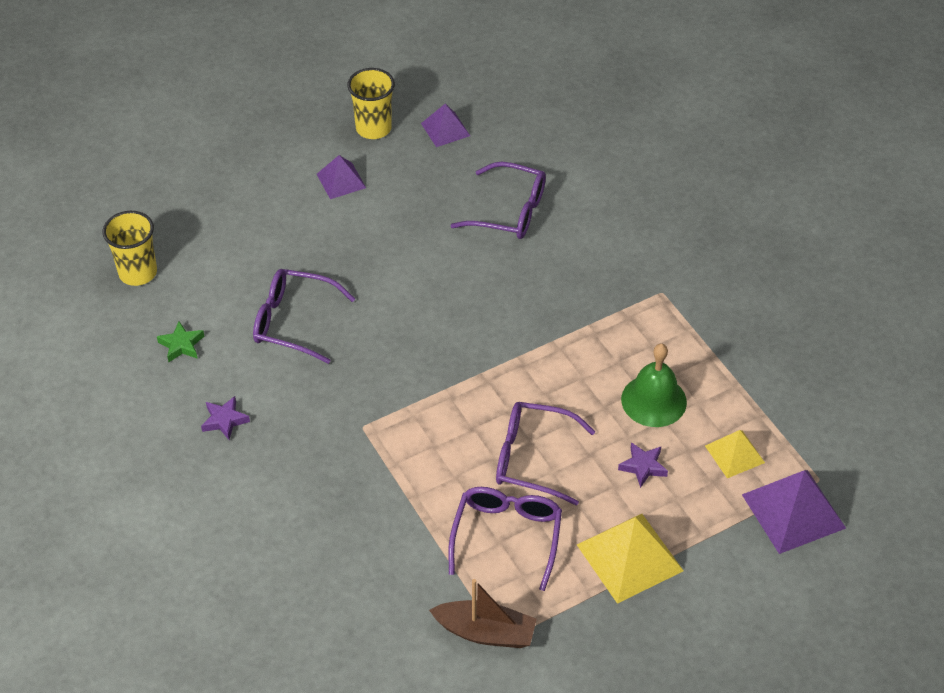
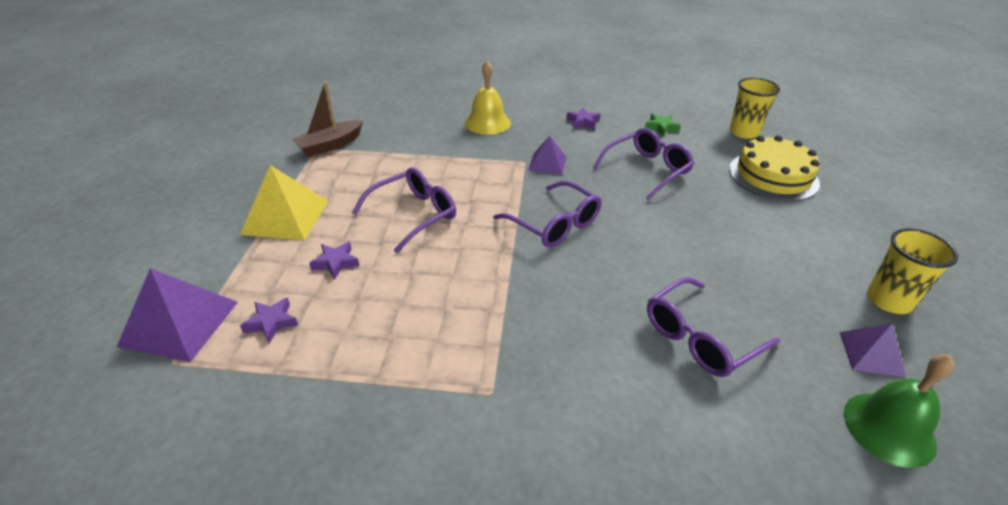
camera: 125 degrees right, 10 degrees down
purple pyramid [317,155,366,199] -> purple pyramid moved to [528,136,566,175]
purple glasses [448,487,562,591] -> purple glasses moved to [493,181,602,247]
green bell [621,343,687,427] -> green bell moved to [844,354,955,468]
yellow pyramid [705,430,765,478] -> purple star [240,297,298,343]
none -> yellow bell [465,61,511,135]
none -> yellow cake [729,135,820,201]

